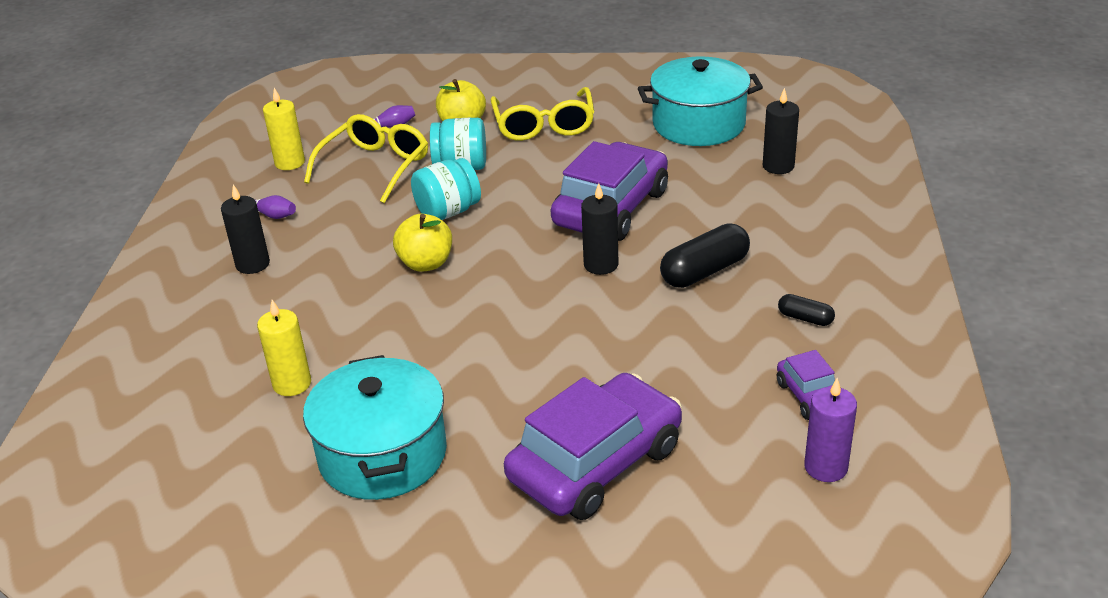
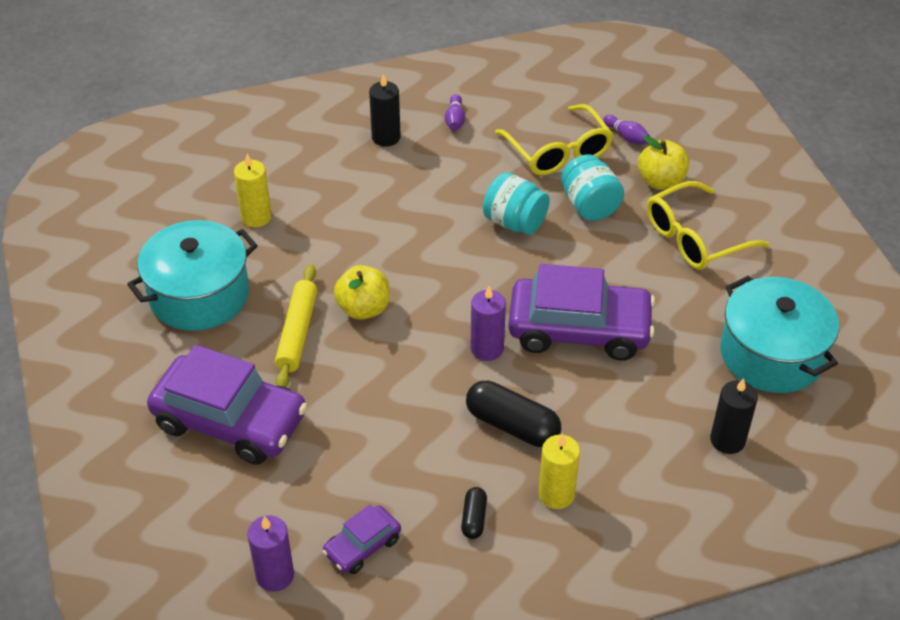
camera: 65 degrees right, 10 degrees up
yellow candle [263,88,305,170] -> yellow candle moved to [538,434,580,509]
yellow glasses [304,114,428,203] -> yellow glasses turned 60 degrees clockwise [495,104,613,175]
yellow apple [393,214,452,272] -> yellow apple moved to [334,265,390,320]
black candle [581,183,618,275] -> purple candle [471,286,506,361]
none -> yellow rolling pin [275,264,317,387]

